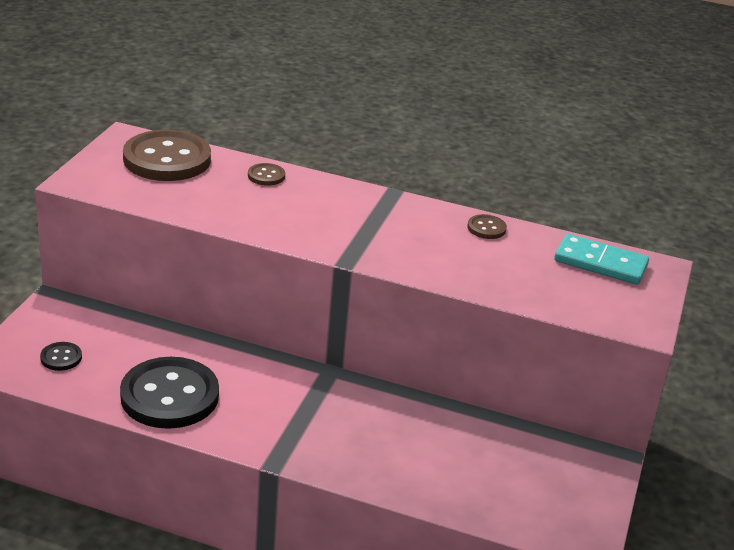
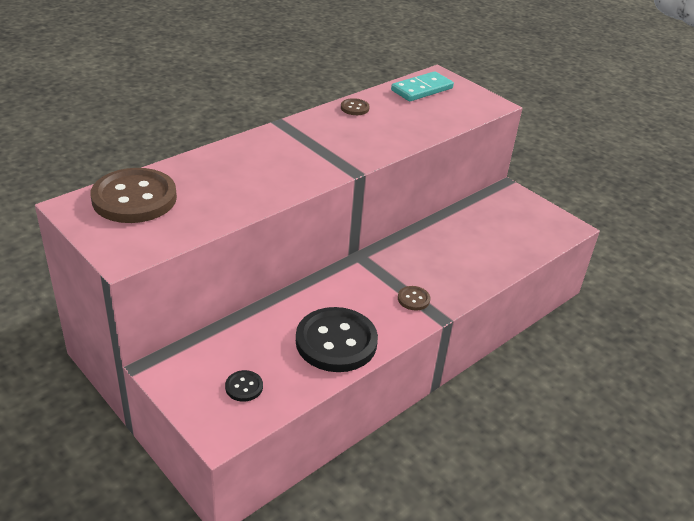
camera: 60 degrees left, 5 degrees up
brown button [248,163,285,186] -> brown button moved to [398,286,430,311]

